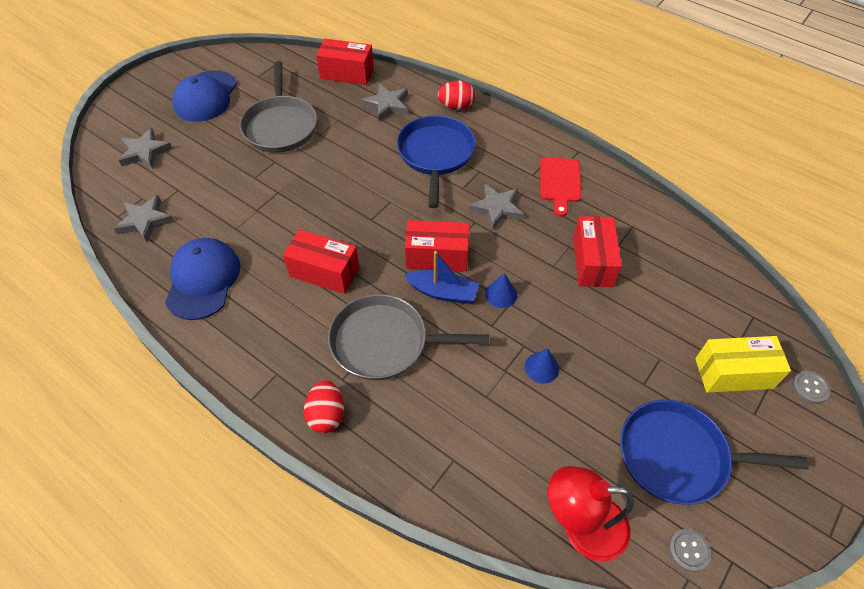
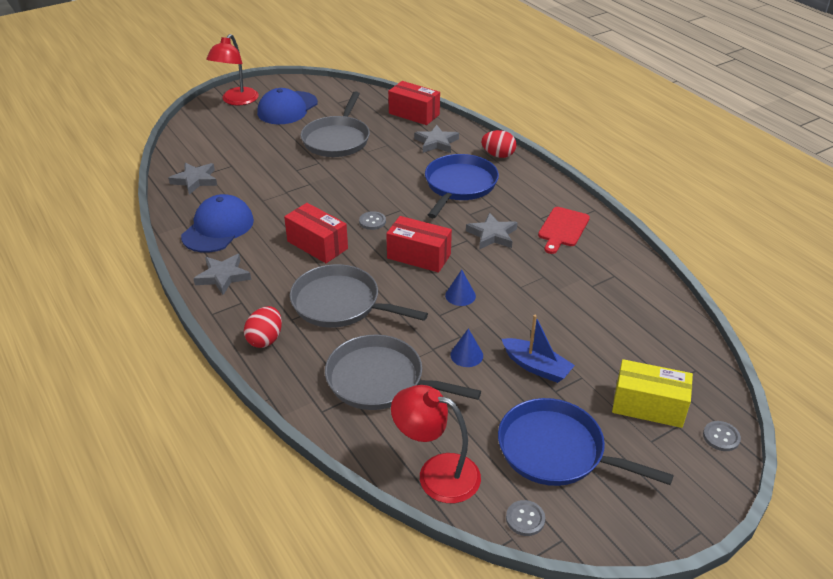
camera: 20 degrees right, 15 degrees down
grey star [118,128,173,169] -> grey star moved to [193,254,251,295]
blue boat [404,251,479,304] -> blue boat moved to [502,315,575,383]
red box [573,216,622,287] -> none
none -> red lamp [206,34,259,106]
none -> grey pan [325,334,481,410]
none -> grey button [359,211,386,230]

